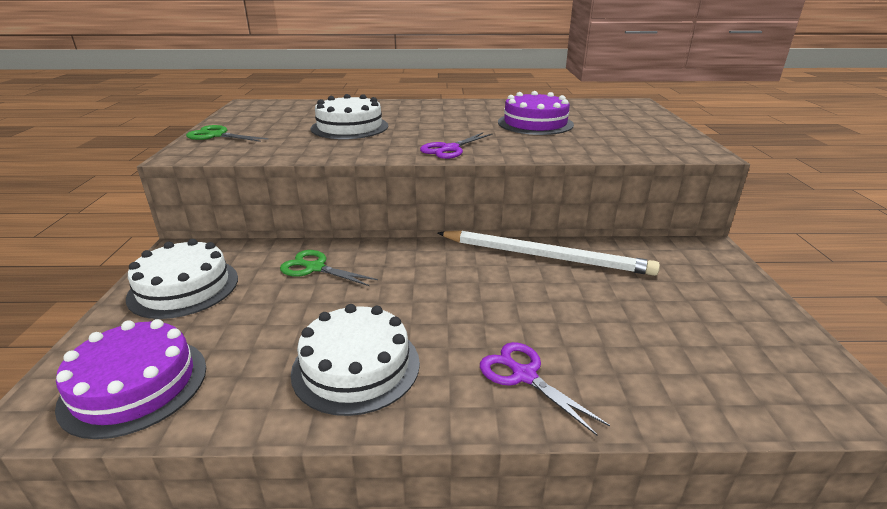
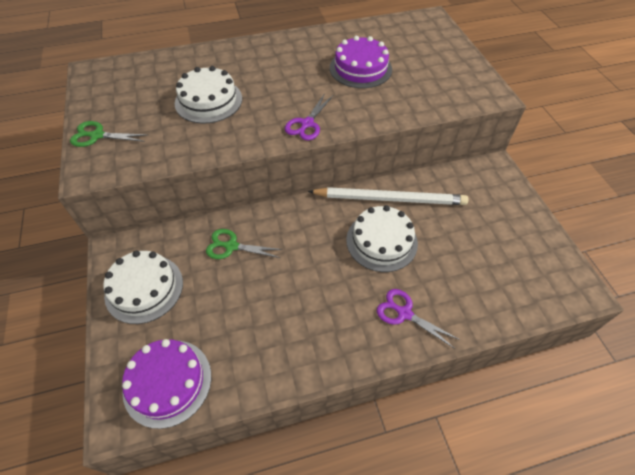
camera: 15 degrees left, 25 degrees up
white cake [291,304,420,416] -> white cake moved to [346,205,418,272]

